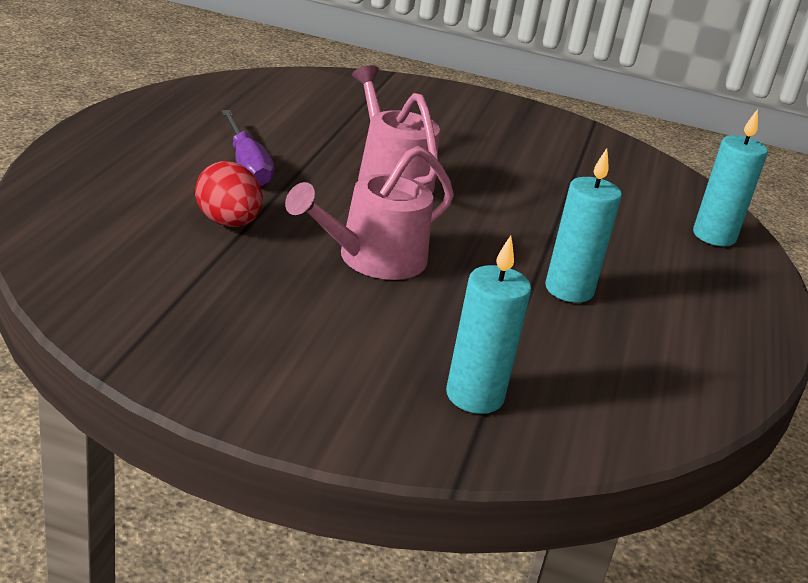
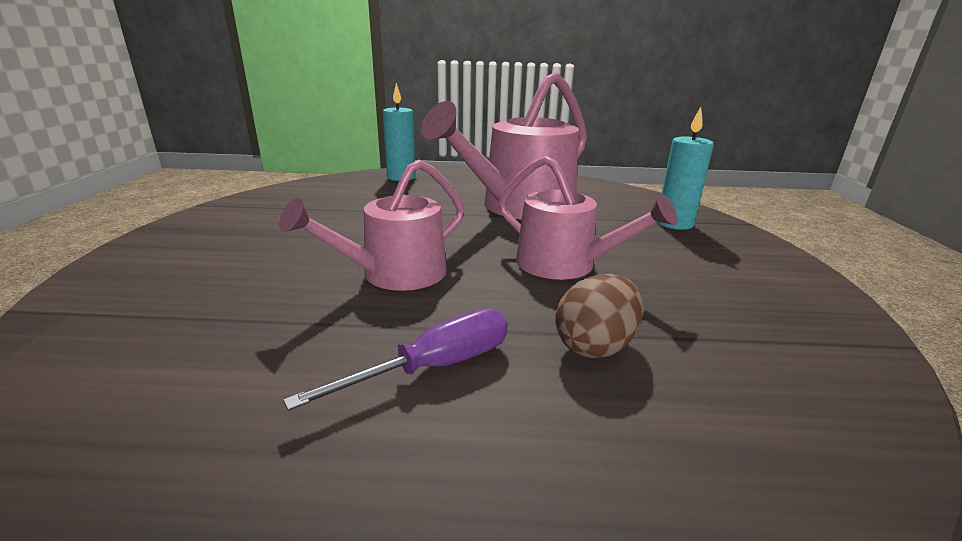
camera: 100 degrees left, 5 degrees down
red egg [195,161,263,227] -> brown egg [555,274,644,358]
turquoise candle [545,148,622,303] -> pink watering can [421,72,587,219]

